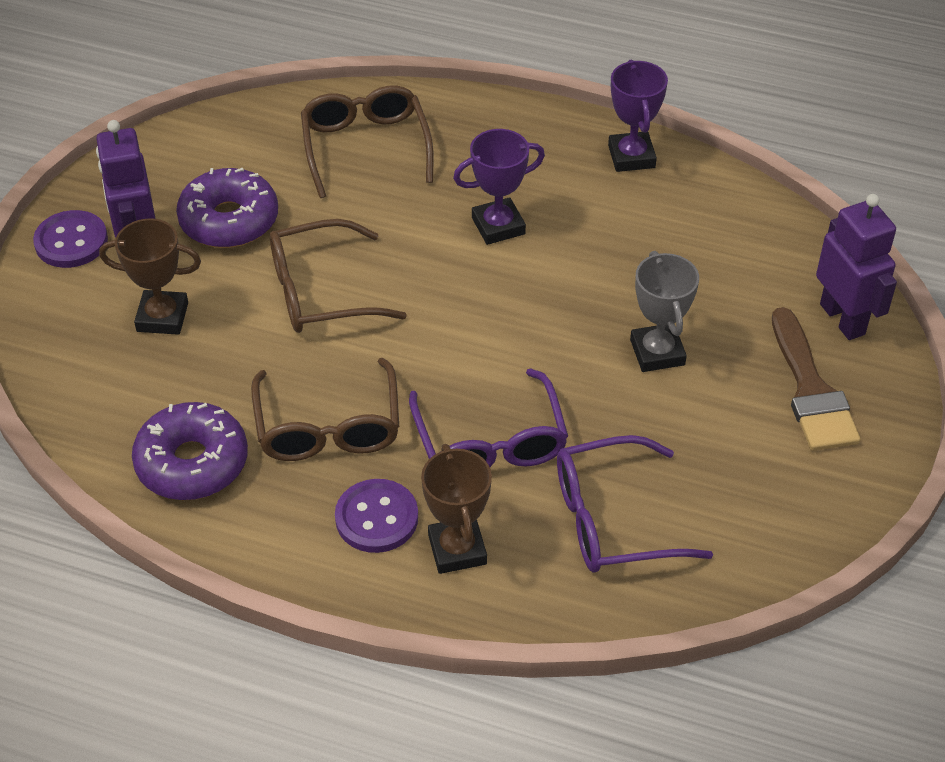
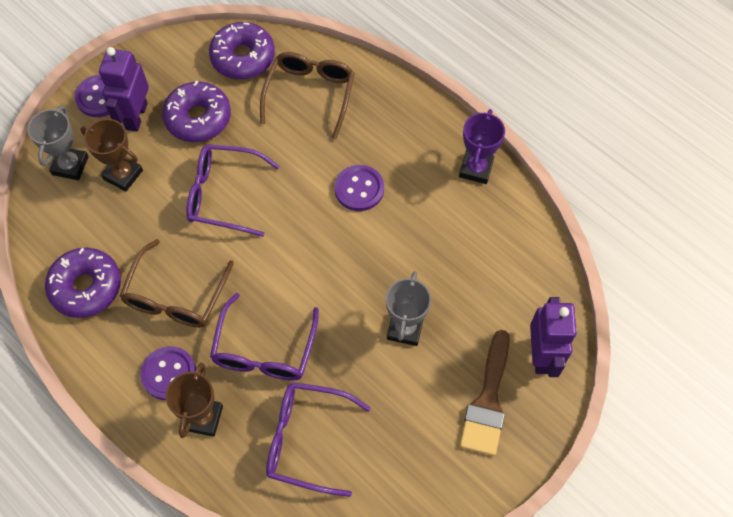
camera: 25 degrees right, 15 degrees up
brown glasses [270,219,407,333] -> purple glasses [186,144,280,237]
purple trophy [453,129,545,245] -> purple button [335,165,384,211]
none -> grey trophy [27,105,89,180]
none -> purple donut [209,22,275,79]

